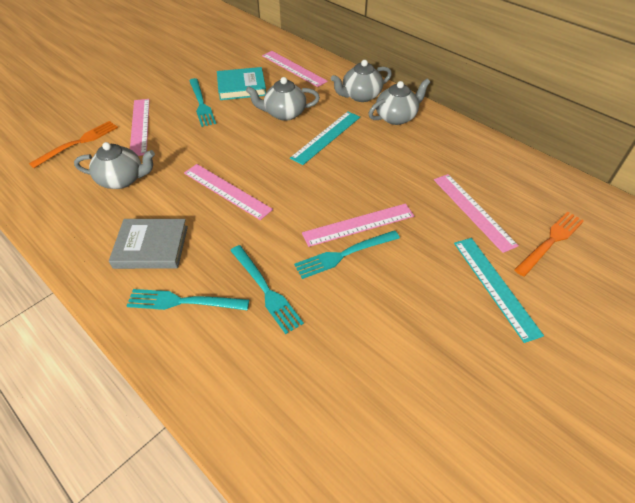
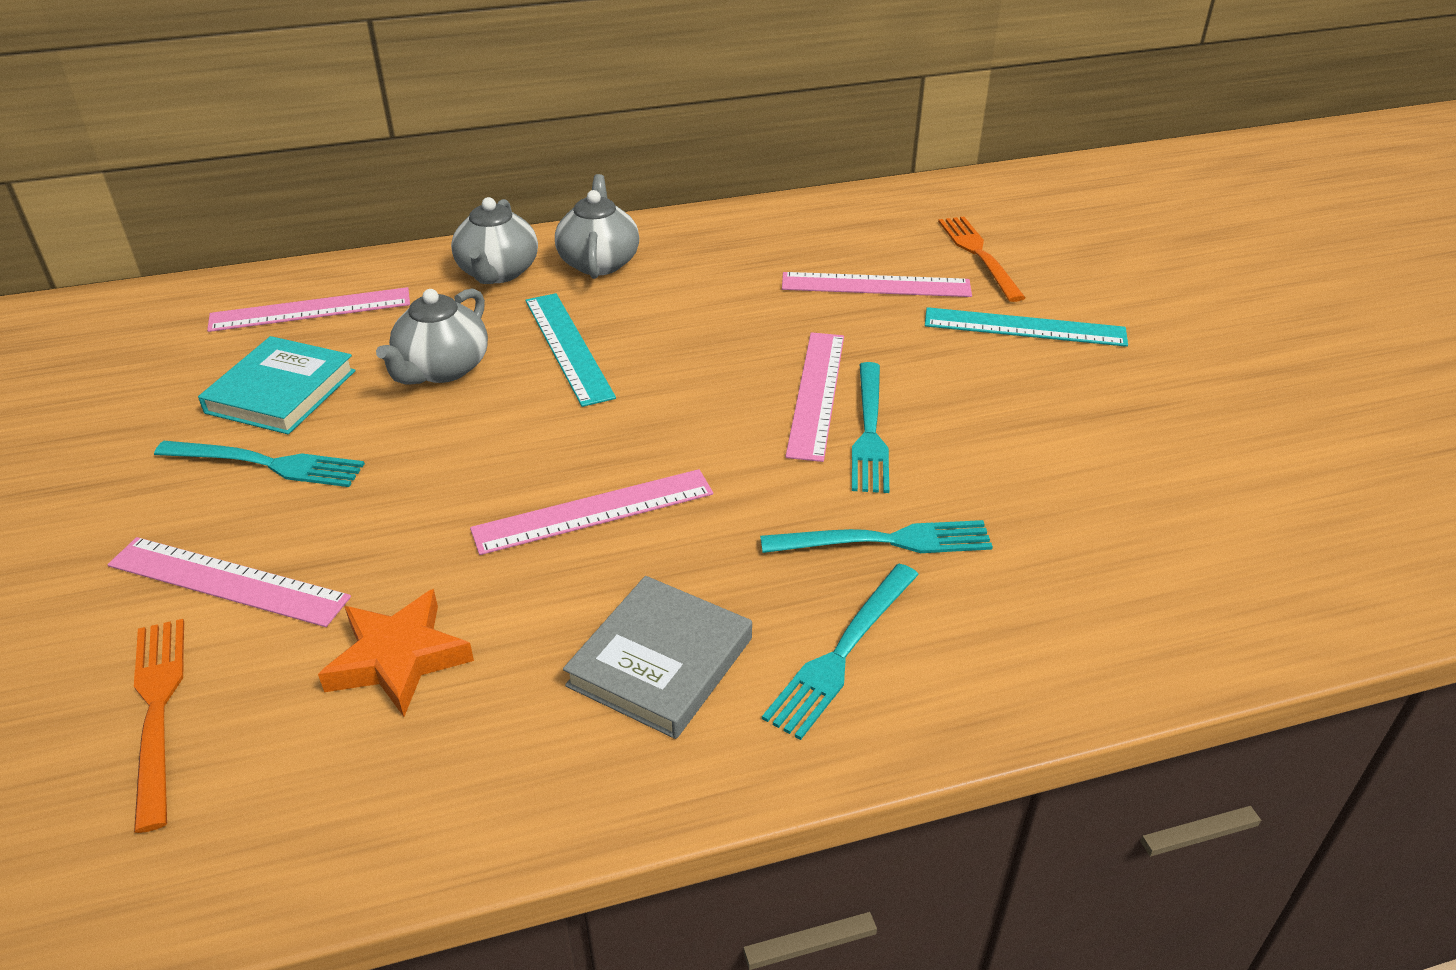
camera: 60 degrees left, 10 degrees down
grey teapot [74,142,155,189] -> orange star [318,589,474,717]

